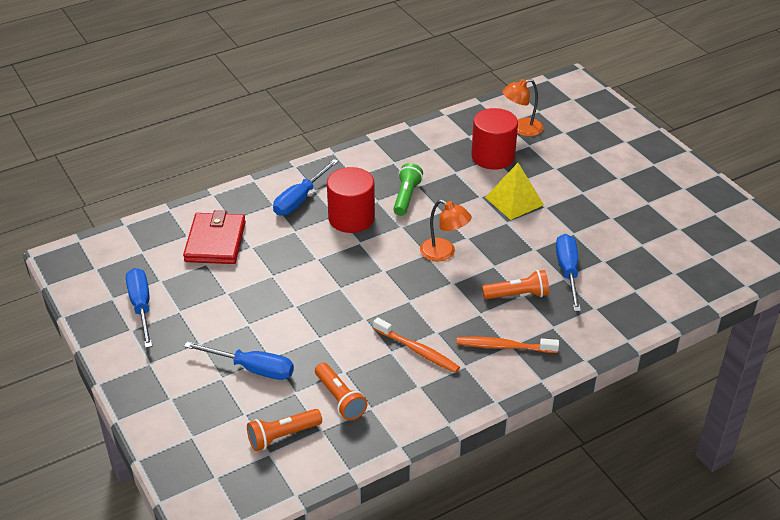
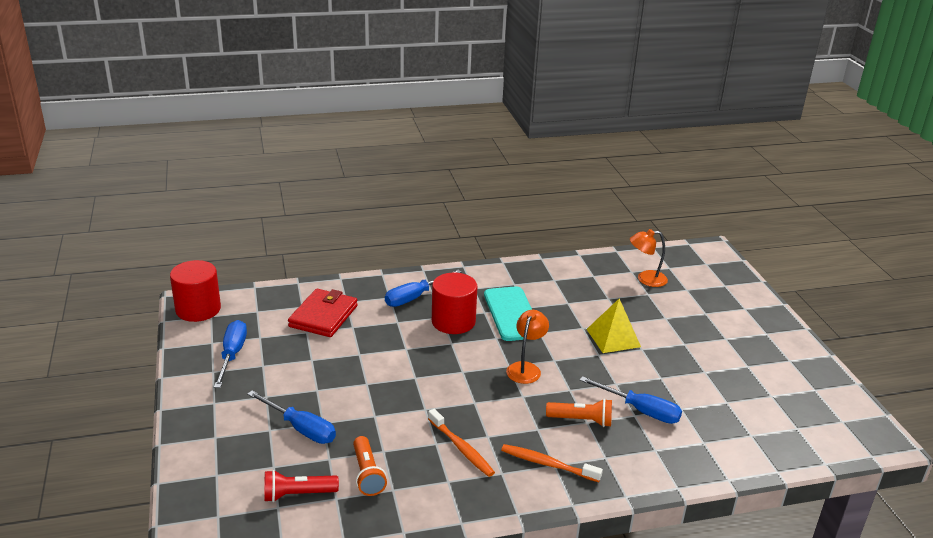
camera: 15 degrees right, 10 degrees down
orange flashlight [247,409,322,451] -> red flashlight [264,470,339,502]
green flashlight [393,163,423,216] -> turquoise phone [484,286,532,341]
orange lamp [420,200,472,261] -> orange lamp turned 120 degrees counterclockwise [506,310,549,384]
red cylinder [471,108,518,170] -> red cylinder moved to [170,260,221,322]
blue screwdriver [556,234,581,311] -> blue screwdriver turned 105 degrees clockwise [580,376,682,424]

